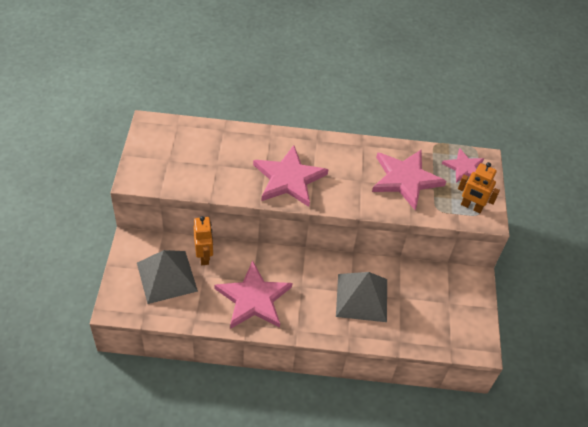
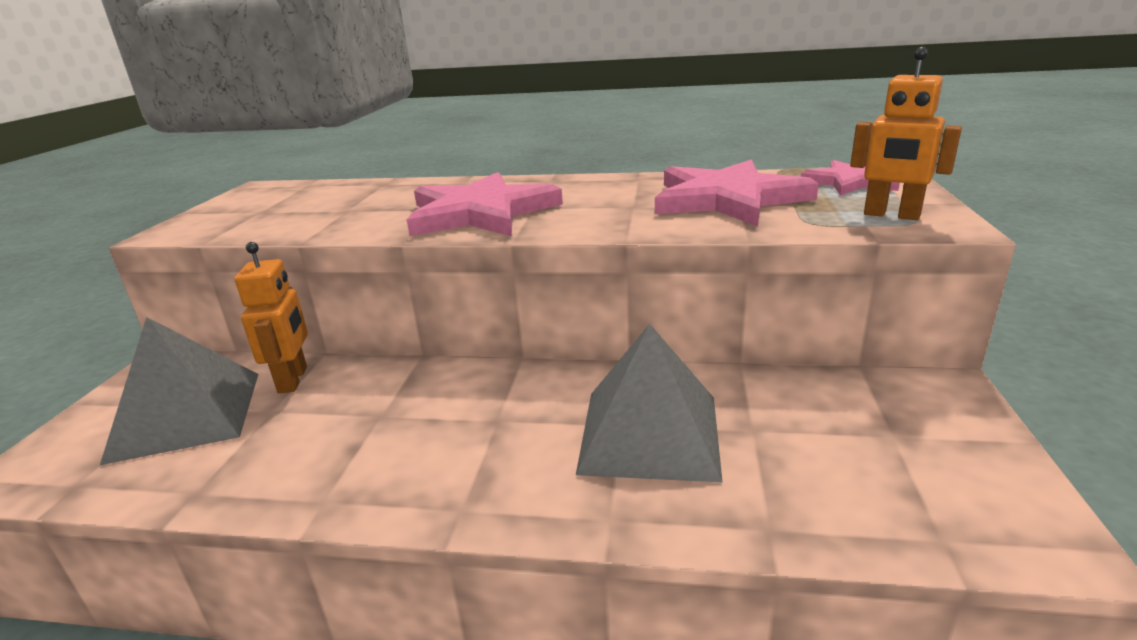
camera: 10 degrees right, 25 degrees down
pink star [214,261,292,329] -> none

